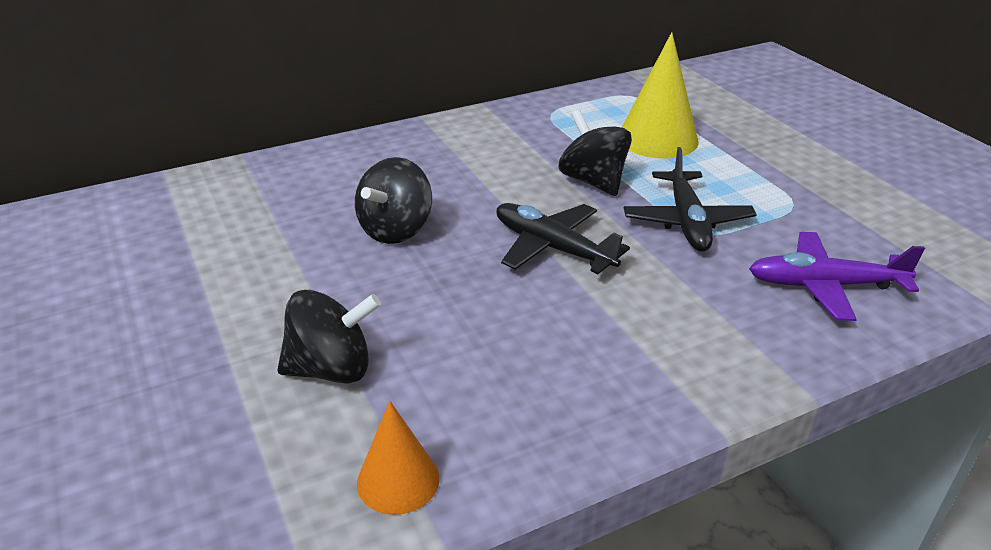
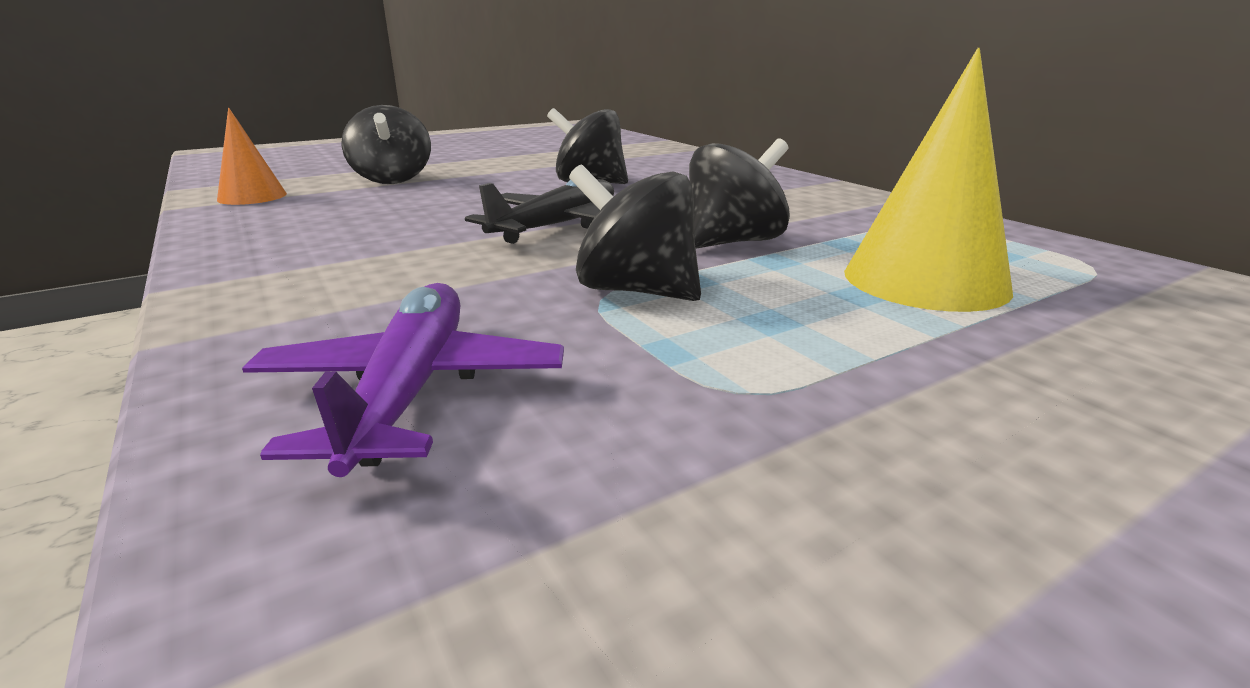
camera: 85 degrees right, 10 degrees down
black plane [624,147,757,252] -> black spinning top [569,164,701,301]

